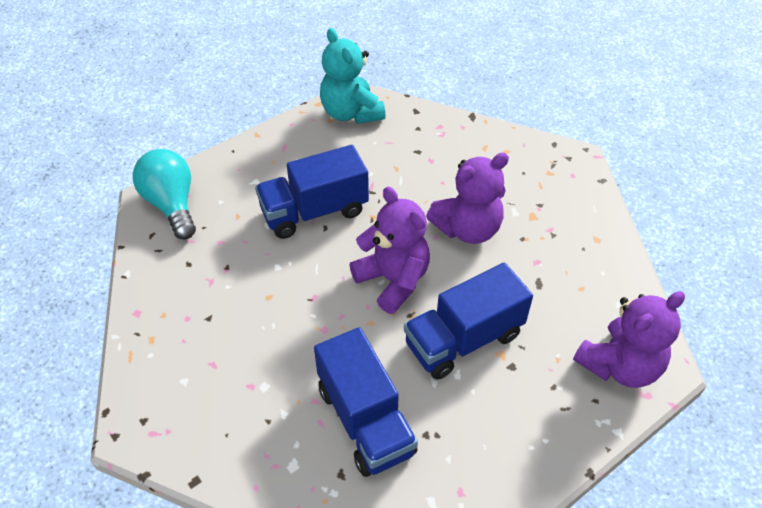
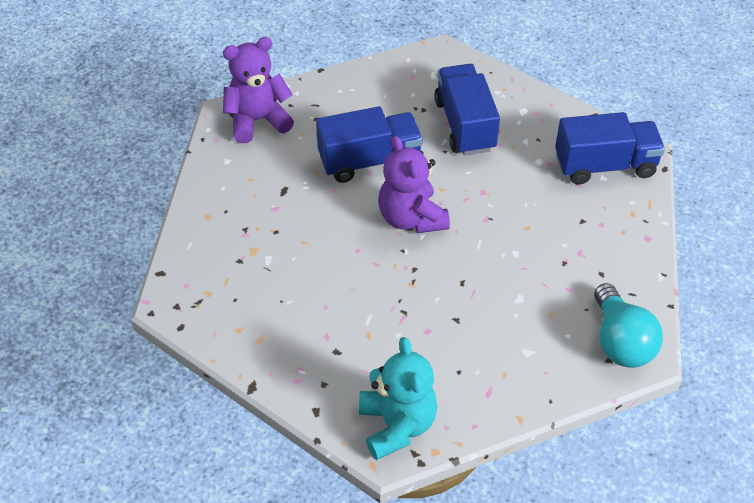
camera: 165 degrees left, 0 degrees up
blue truck [255,145,369,239] -> blue truck moved to [555,112,665,185]
purple teddy bear [426,152,509,244] -> none

